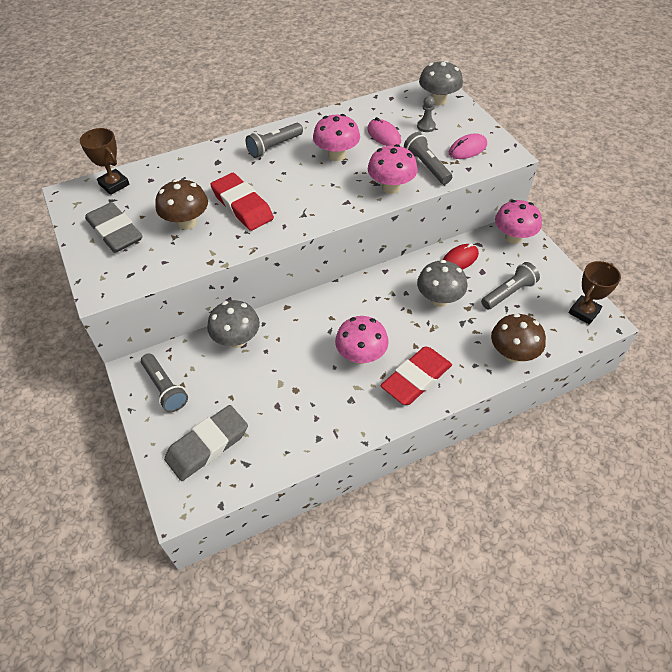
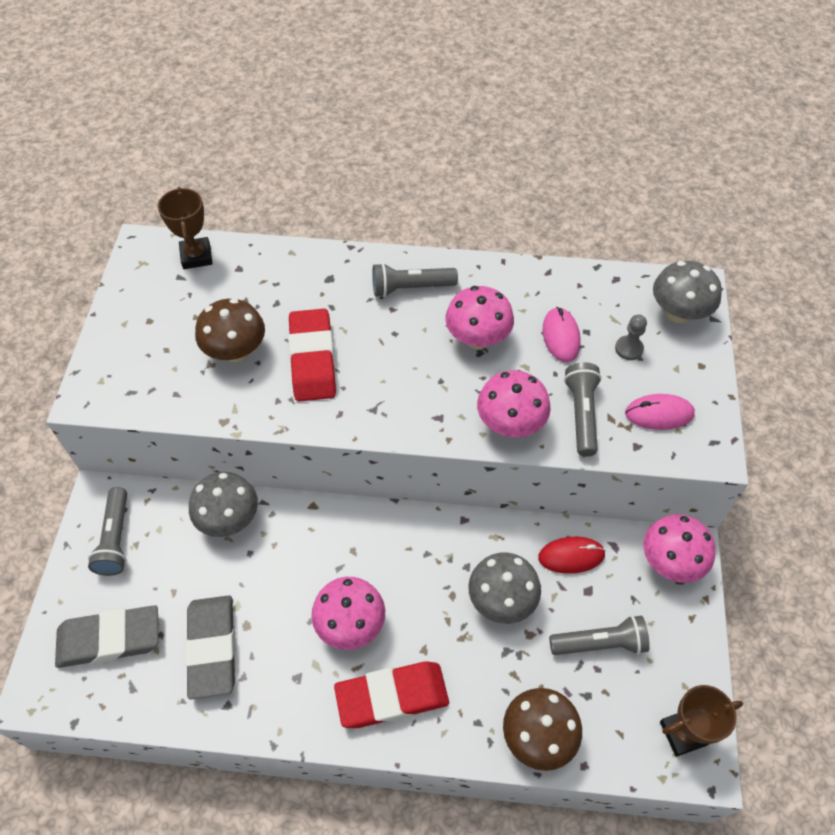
camera: 30 degrees right, 5 degrees up
grey eraser [85,202,143,253] -> grey eraser moved to [185,595,236,699]

